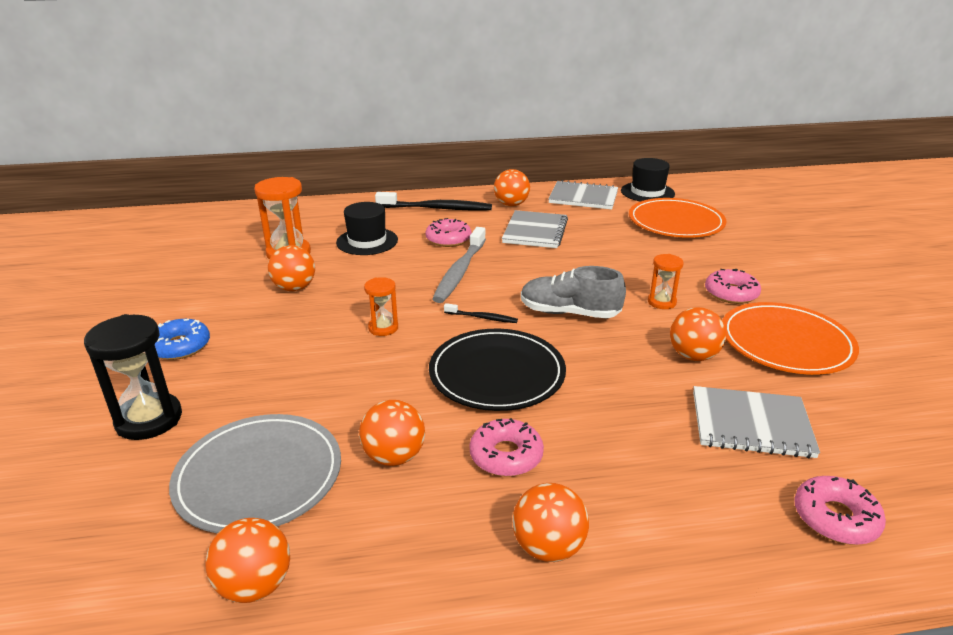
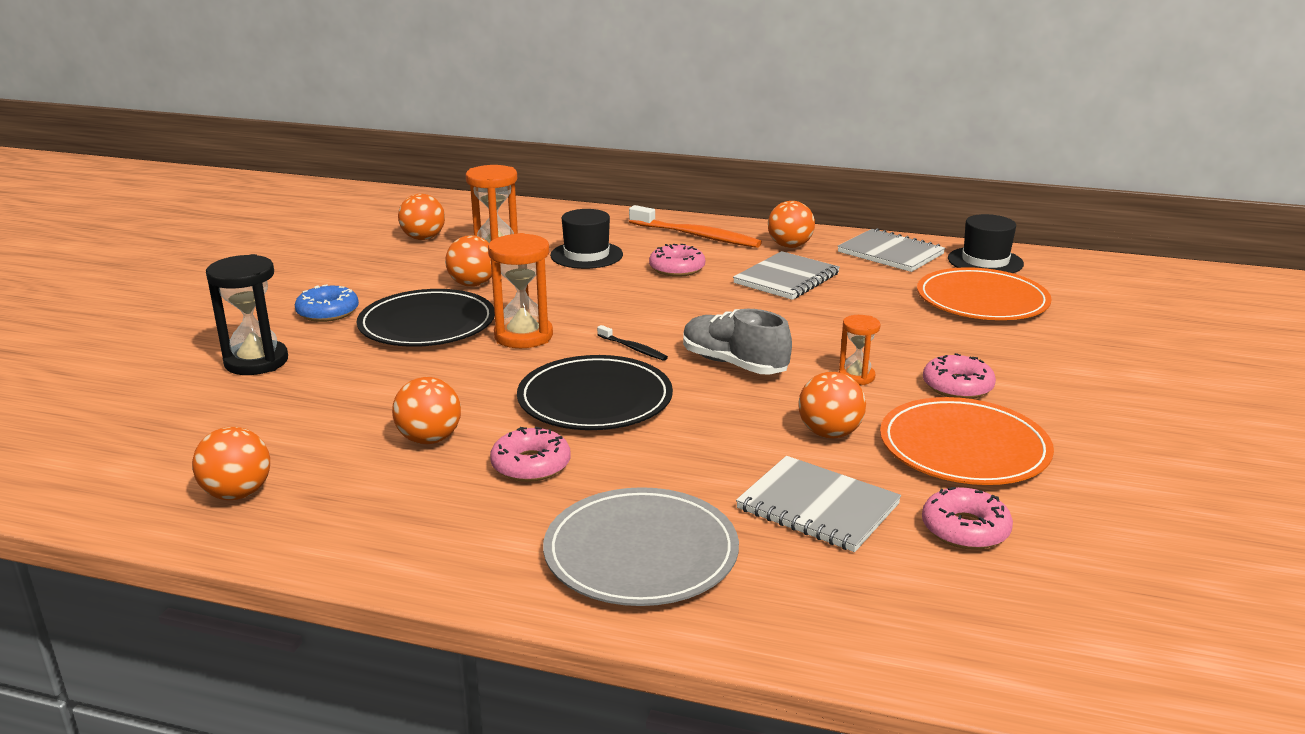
camera: 25 degrees right, 5 degrees down
grey plate [169,414,341,533] -> grey plate moved to [543,487,739,606]
orange hourglass [364,277,398,336] -> orange hourglass [488,233,553,348], size x1.74
black toothbrush [375,192,492,211] -> orange toothbrush [629,205,762,248]
grey toothbrush [432,227,486,303] -> none
orange ball [513,483,589,562] -> orange ball moved to [398,194,445,240]
pink donut [794,476,886,545] -> pink donut moved to [922,487,1013,550]
none -> black plate [357,289,495,347]

